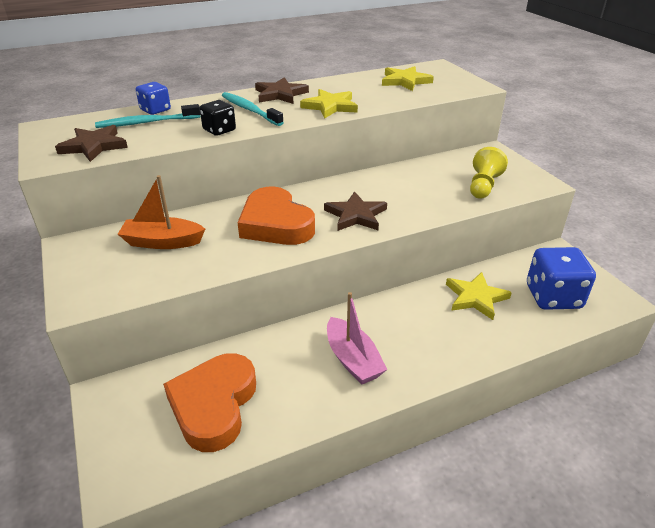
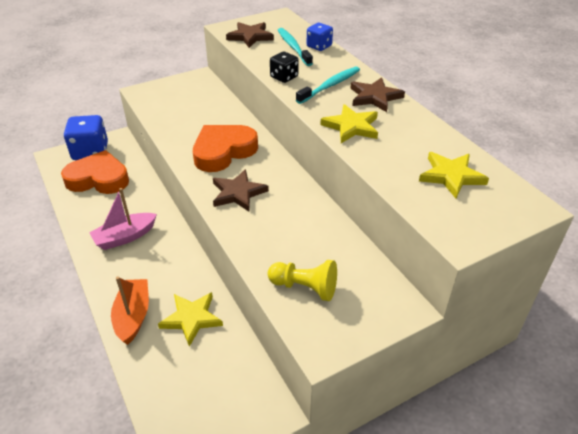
camera: 85 degrees right, 5 degrees up
orange boat [118,175,205,249] -> orange boat moved to [111,276,149,345]
blue dice [527,247,596,310] -> blue dice moved to [64,115,108,160]

